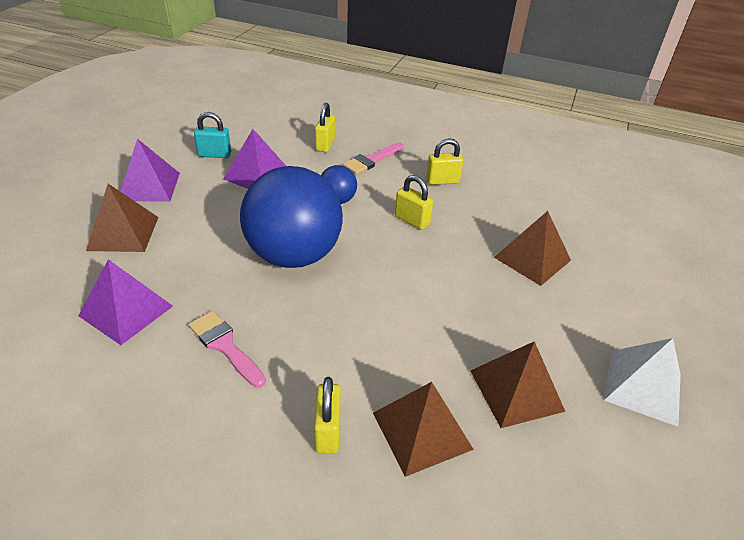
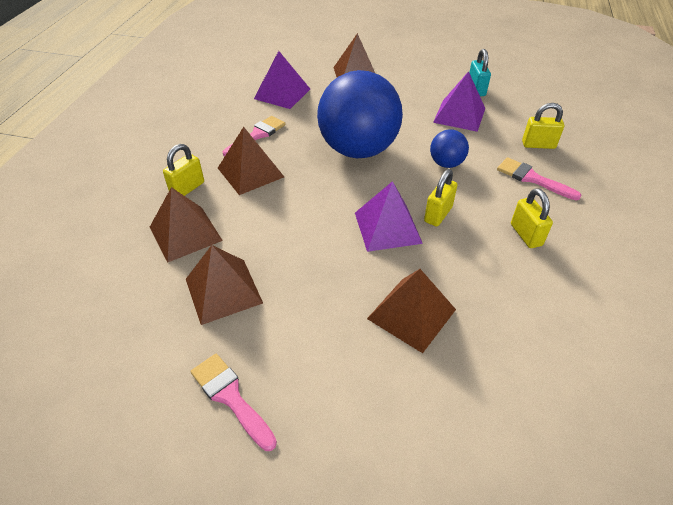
camera: 85 degrees right, 5 degrees up
purple pyramid [120,139,180,201] -> purple pyramid moved to [355,181,423,252]
yellow padlock [314,377,341,453] -> yellow padlock turned 45 degrees counterclockwise [163,144,204,196]
white pyramid [604,338,681,427] -> pink brush [190,354,277,451]
none -> brown pyramid [218,127,284,195]

